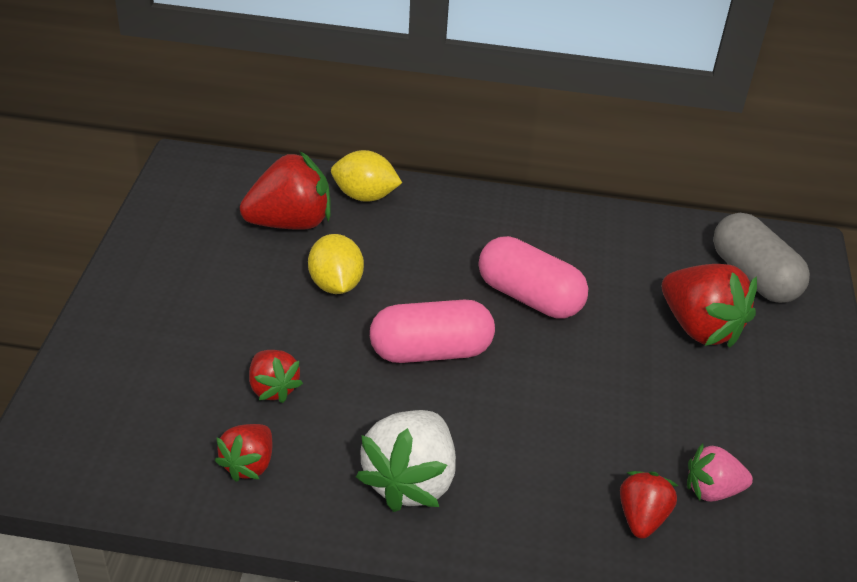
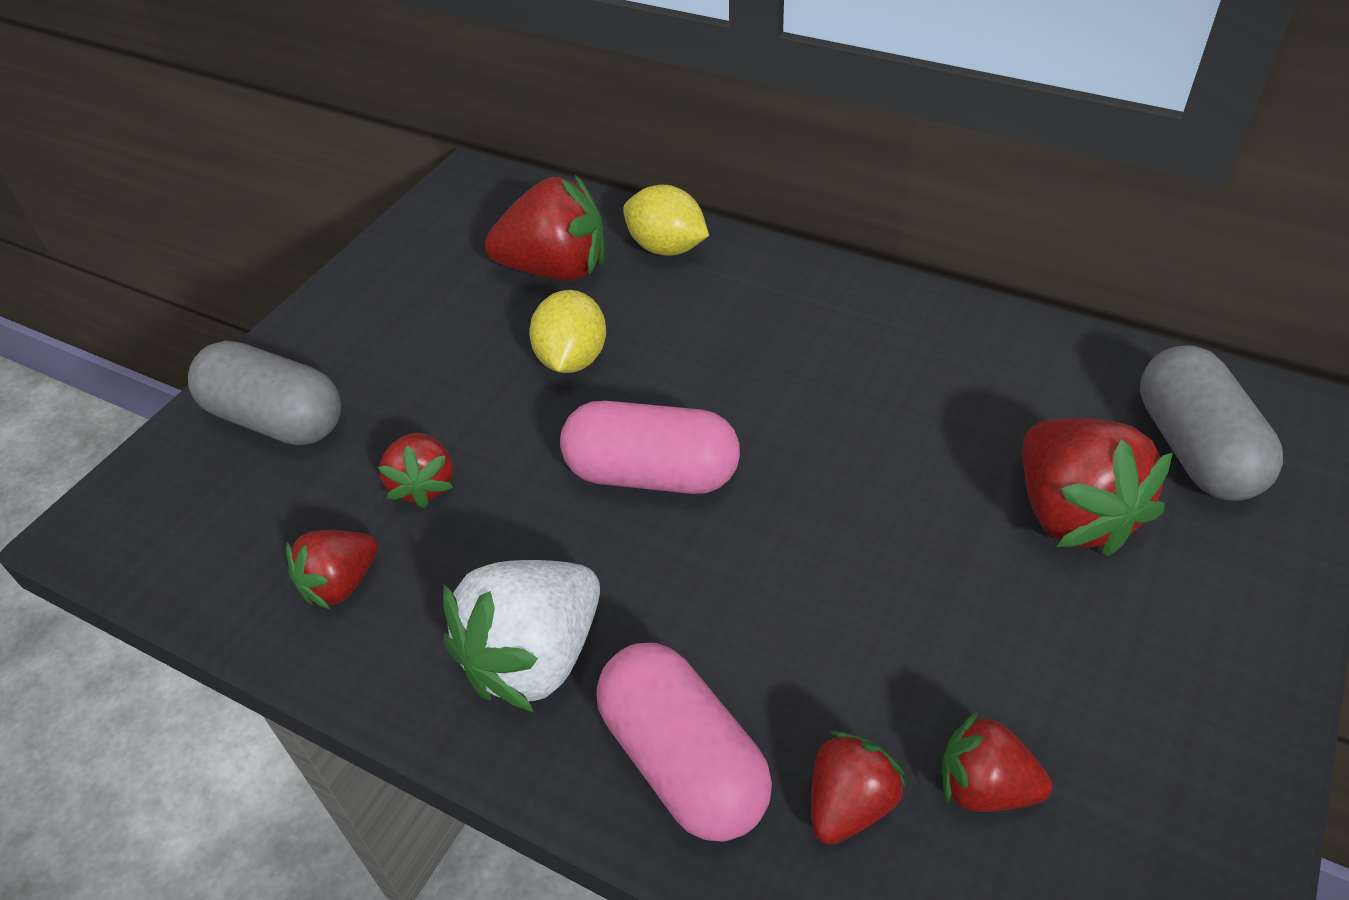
camera: 25 degrees right, 5 degrees up
pink capsule [479,236,588,319] -> pink capsule moved to [596,643,772,842]
pink strawberry [687,443,753,502] -> red strawberry [941,711,1052,812]
none -> grey capsule [188,341,341,445]

